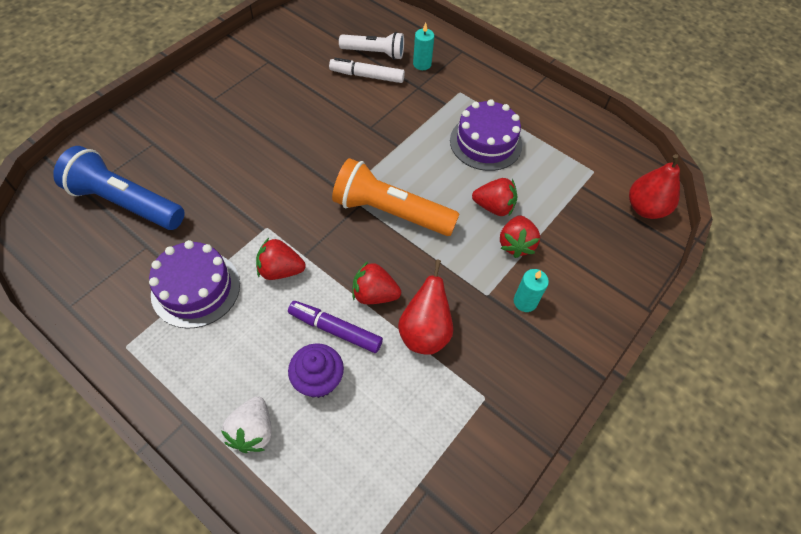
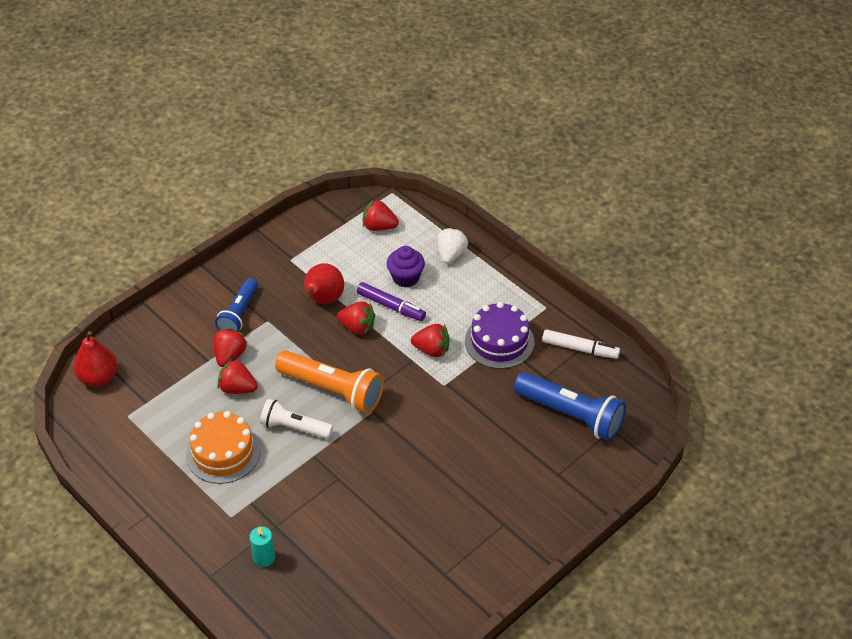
camera: 170 degrees left, 10 degrees down
white marker [329,58,405,83] -> white marker moved to [542,329,620,359]
white flashlight [339,32,404,60] -> white flashlight moved to [260,399,333,439]
purple cake [450,99,522,171] -> orange cake [186,411,260,484]
turquoise candle [514,269,549,312] -> blue flashlight [215,278,258,331]
none -> red strawberry [363,199,399,231]

